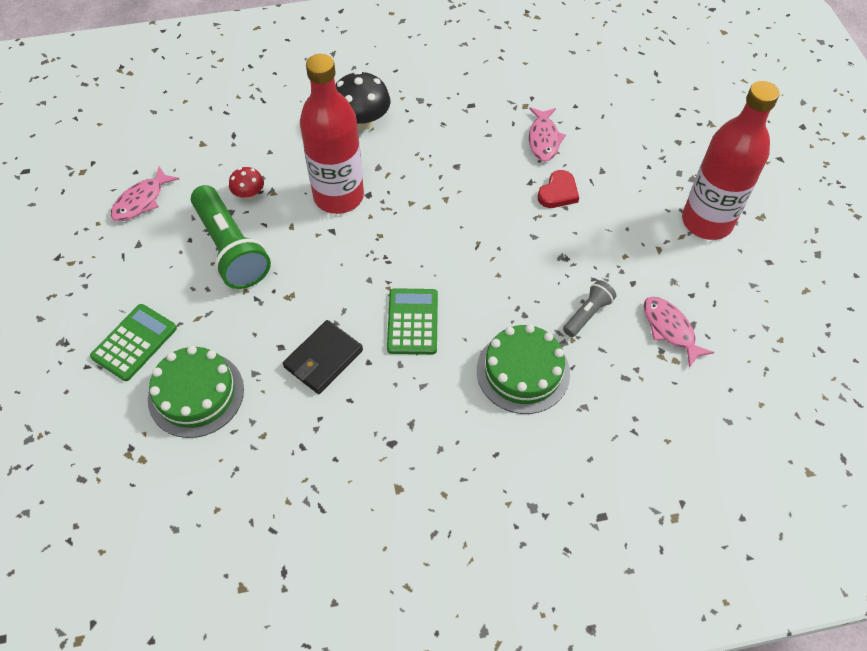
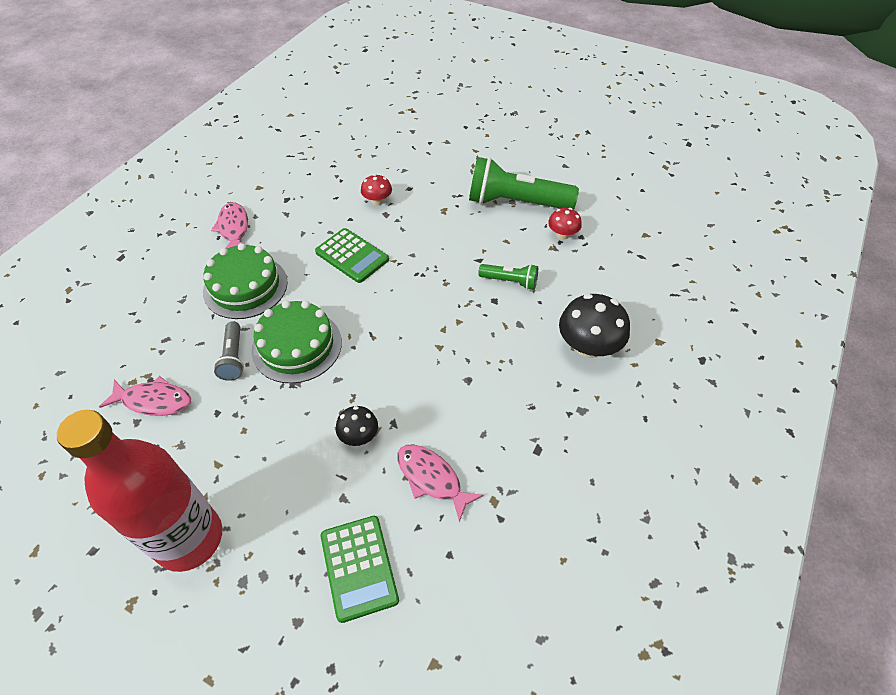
camera: 130 degrees right, 5 degrees down
green calculator [90,304,177,381] -> green calculator moved to [321,516,399,623]
pink fish [111,166,179,221] -> pink fish moved to [211,202,248,249]
green cake [148,346,244,438] -> green cake moved to [252,300,342,384]
black wallet [283,320,363,394] -> red mushroom [361,174,392,205]
red bottle [300,54,364,214] -> green flashlight [478,264,538,290]
red heart [538,170,579,208] -> black mushroom [336,406,378,446]

